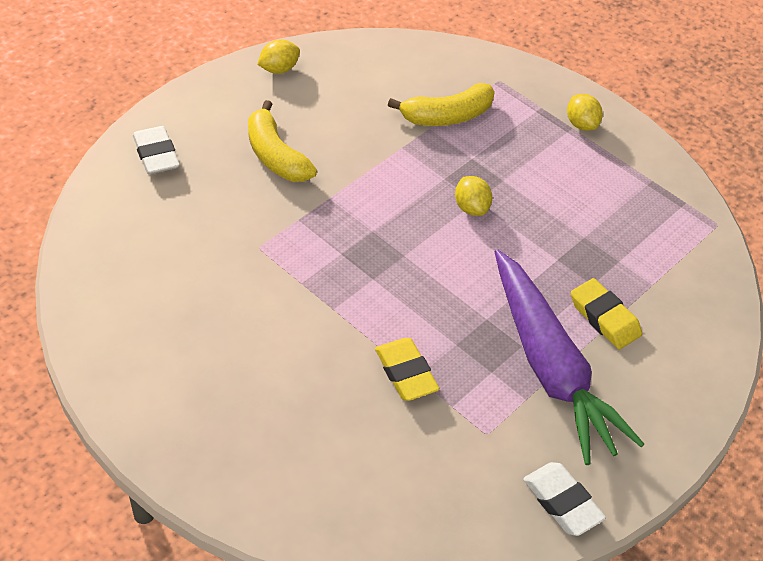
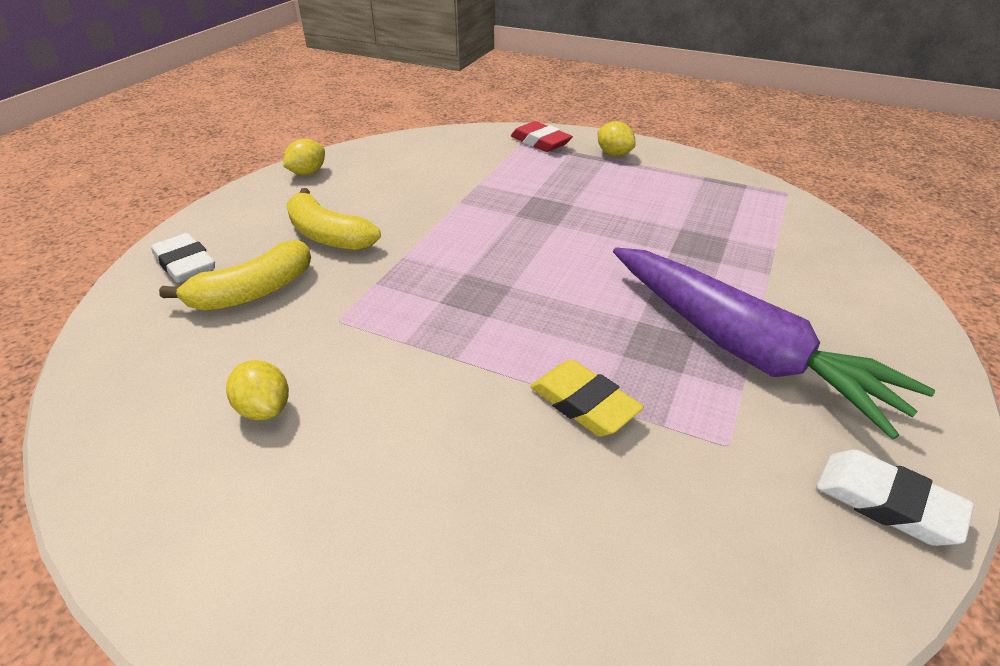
camera: 15 degrees left, 10 degrees down
yellow banana [388,83,495,126] -> yellow banana moved to [159,240,311,310]
yellow lemon [455,176,492,216] -> yellow lemon moved to [226,360,289,420]
yellow eraser [571,278,642,349] -> none
none -> red eraser [511,121,573,152]

